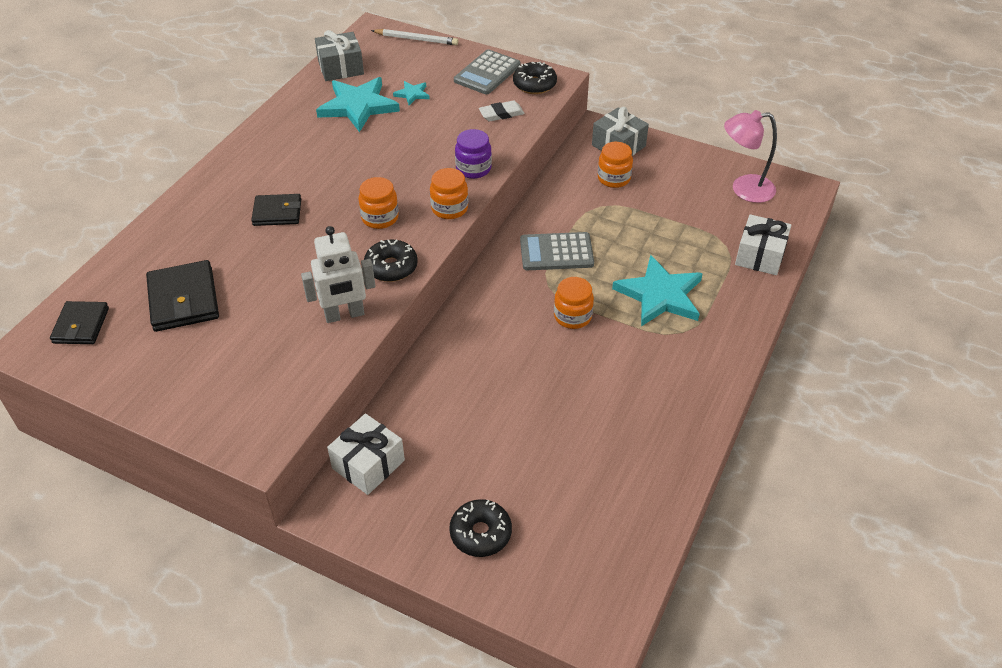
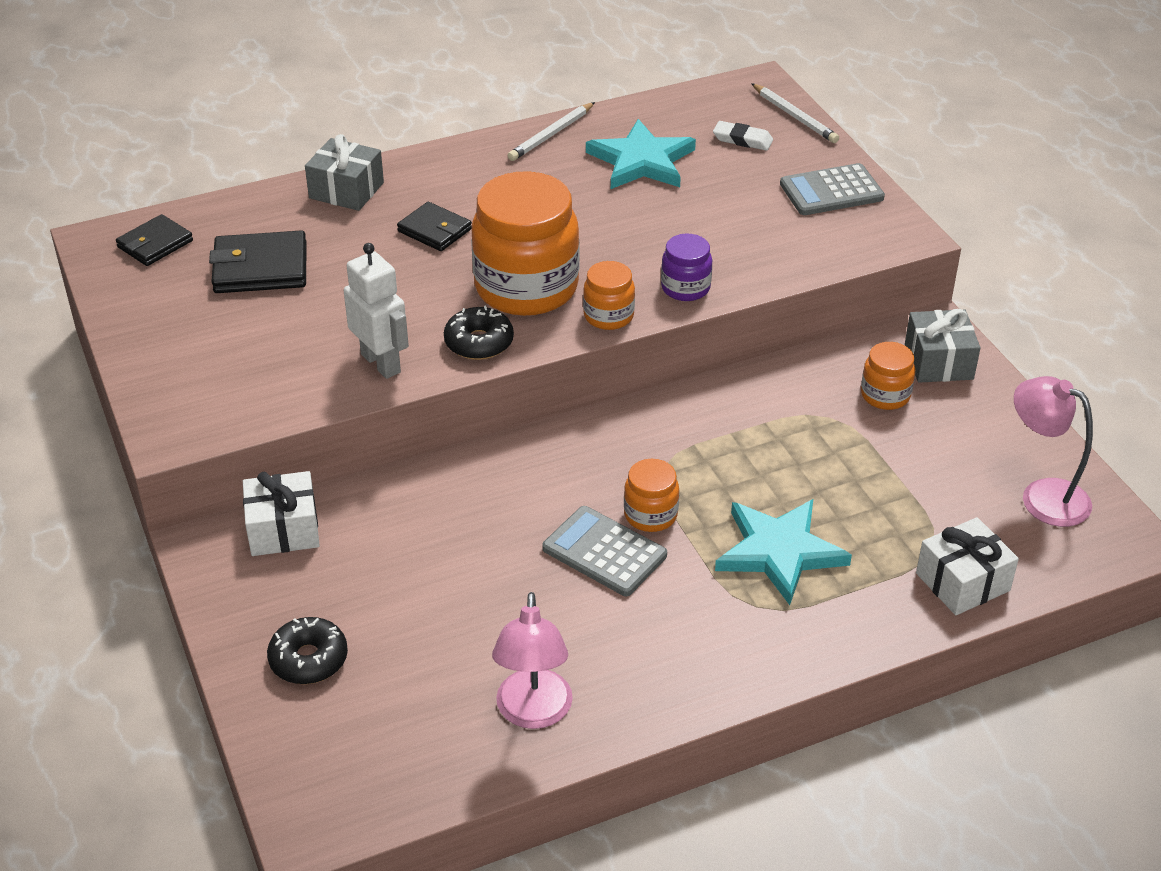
camera: 40 degrees right, 5 degrees down
black wallet [146,260,219,332] -> black wallet turned 60 degrees clockwise [209,230,306,293]
white robot [301,226,375,323] -> white robot turned 150 degrees counterclockwise [344,243,409,379]
grey gift [315,30,364,81] -> grey gift moved to [305,134,384,211]
orange jar [359,177,399,229] -> orange jar [471,171,579,316], size x2.10
turquoise star [393,81,430,105] -> none
white eraser [479,101,525,121] -> white eraser moved to [713,121,773,151]
black donut [513,62,557,94] -> none
grey calculator [520,232,594,270] -> grey calculator moved to [542,506,667,596]
none -> pink lamp [492,592,573,729]
none -> white pencil [507,102,595,161]

